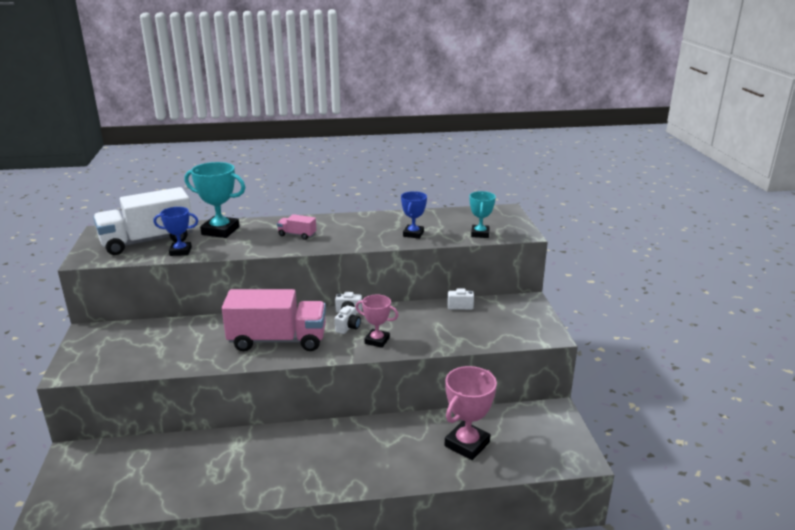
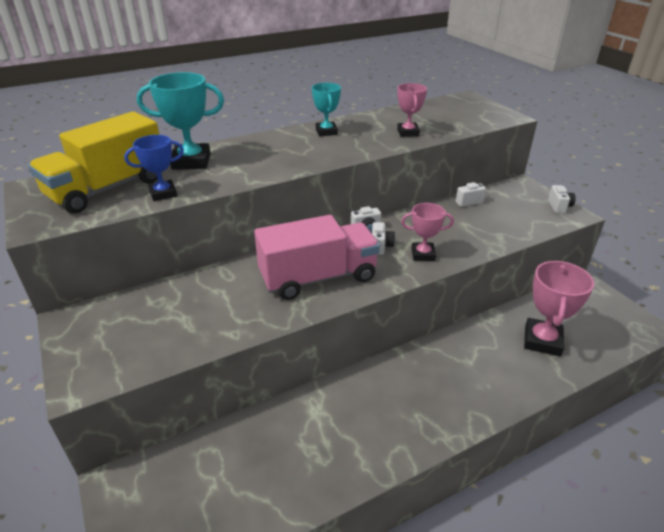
camera: 20 degrees left, 10 degrees up
white truck [93,187,193,255] -> yellow truck [28,111,159,213]
pink truck [277,214,316,240] -> none
blue trophy [401,191,427,239] -> pink trophy [397,83,427,137]
turquoise trophy [469,191,496,238] -> turquoise trophy moved to [312,83,341,136]
none -> white camera [548,185,576,213]

